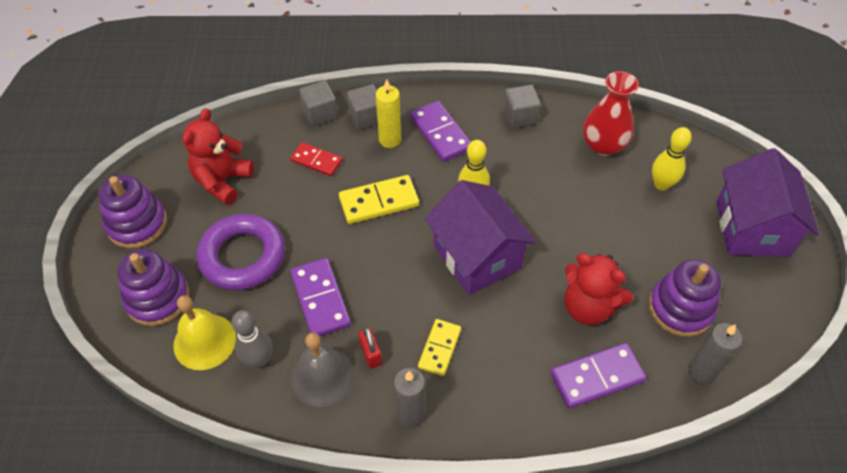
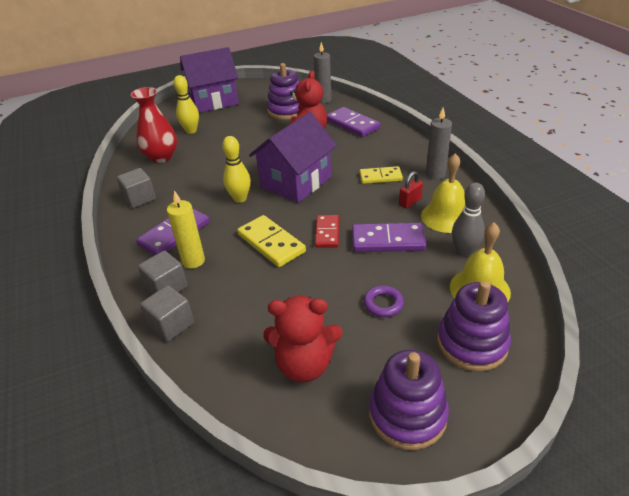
camera: 110 degrees left, 15 degrees down
purple ring [197,214,285,290] -> purple ring [363,285,404,317], size x0.45
red domino [290,142,342,176] -> red domino moved to [315,215,339,248]
purple domino [290,258,351,336] -> purple domino turned 45 degrees clockwise [352,223,426,252]
grey bell [291,333,354,407] -> yellow bell [421,153,466,233]

